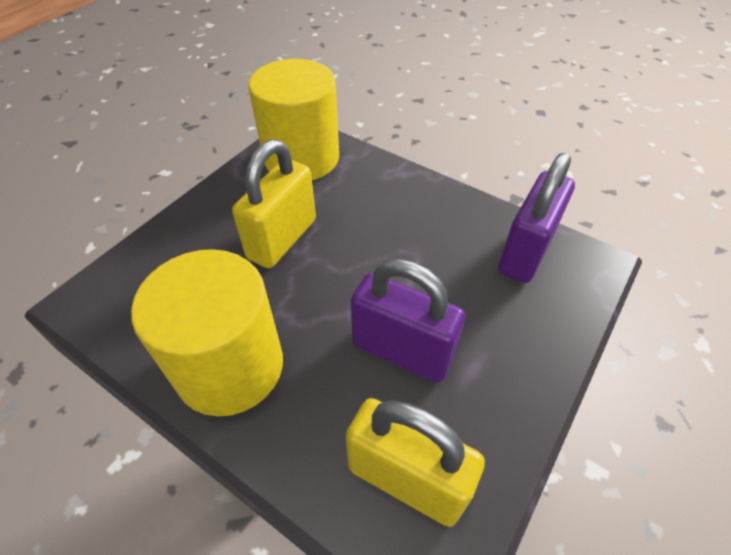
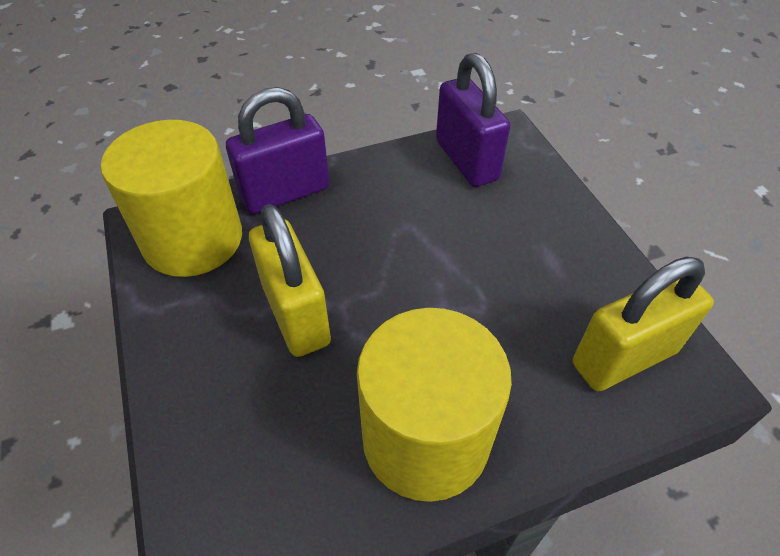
camera: 55 degrees left, 0 degrees up
purple padlock [351,259,465,383] -> purple padlock moved to [226,87,329,214]

